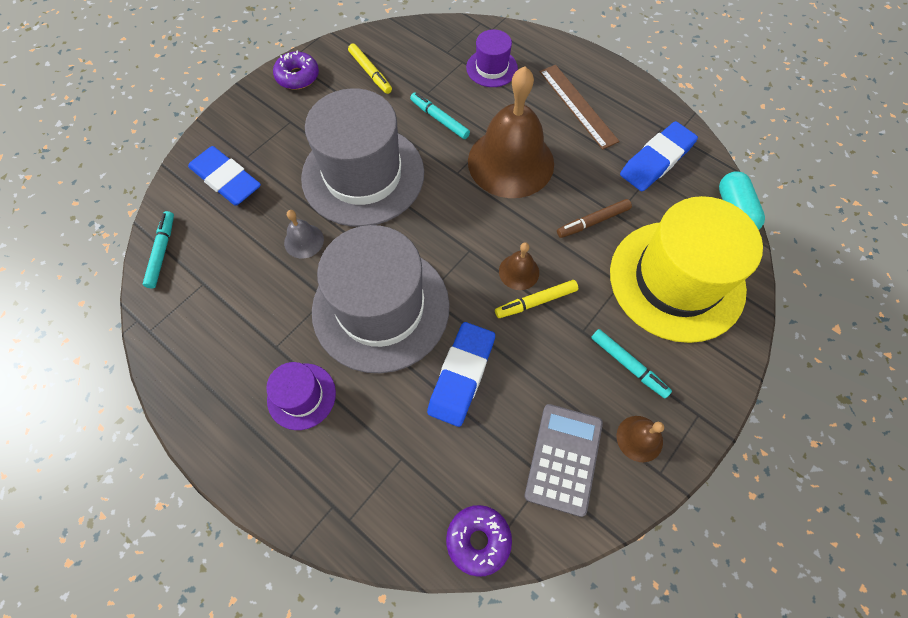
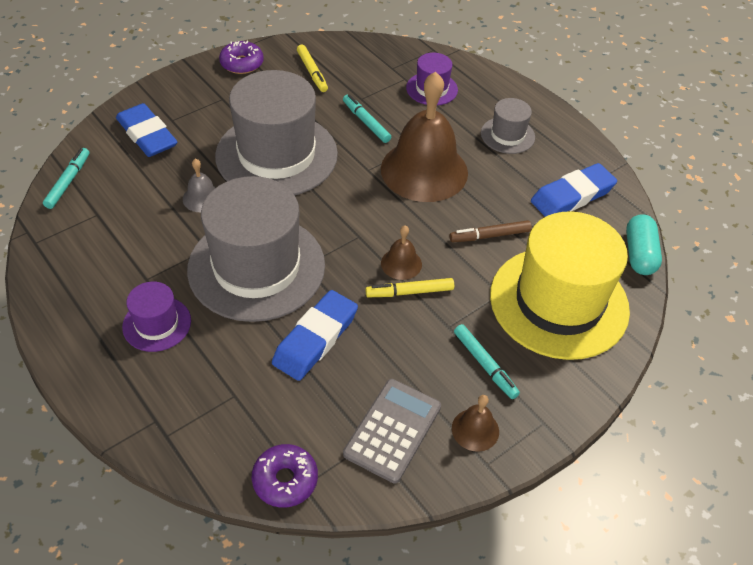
camera: 10 degrees right, 15 degrees down
brown ruler [540,65,620,150] -> grey hat [481,98,535,154]

